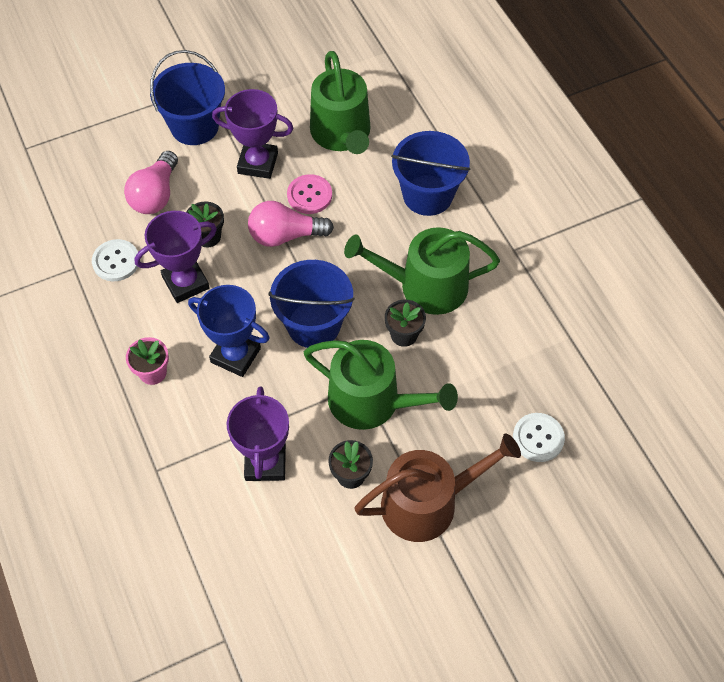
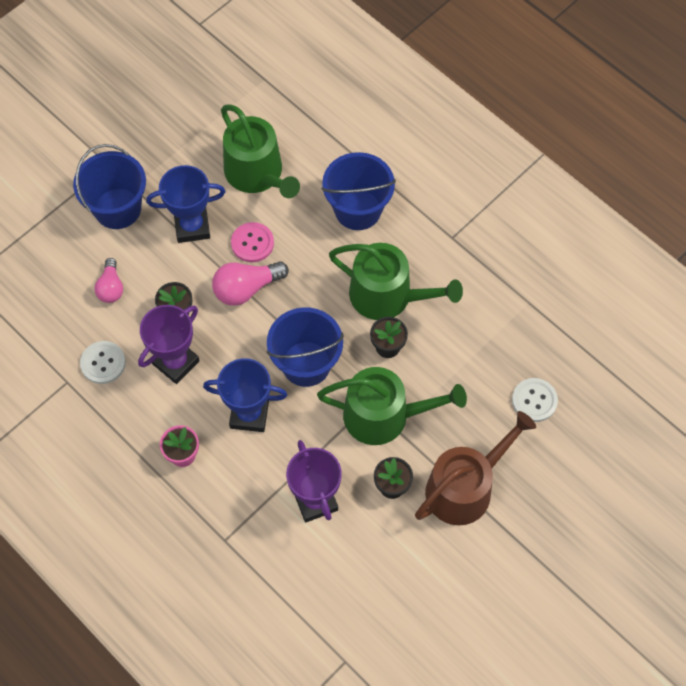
camera: 20 degrees left, 5 degrees up
pink light bulb [124,151,178,214] -> pink light bulb [95,258,123,303], size x0.66
purple trophy [212,89,293,179] -> blue trophy [146,165,226,243]
green watering can [344,227,500,315] -> green watering can turned 135 degrees counterclockwise [329,243,463,320]

